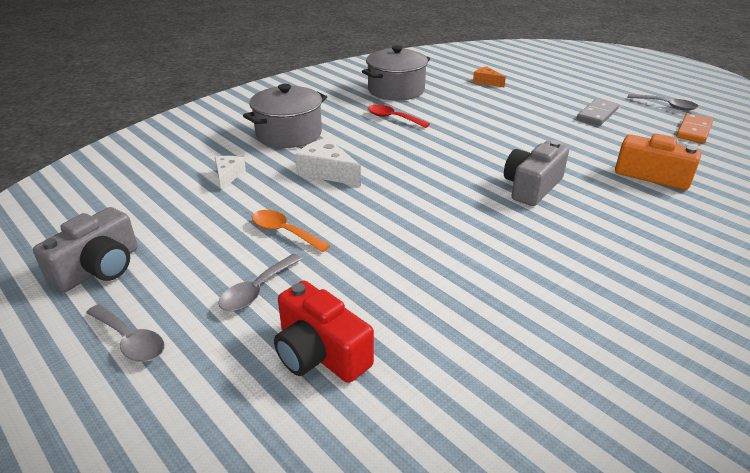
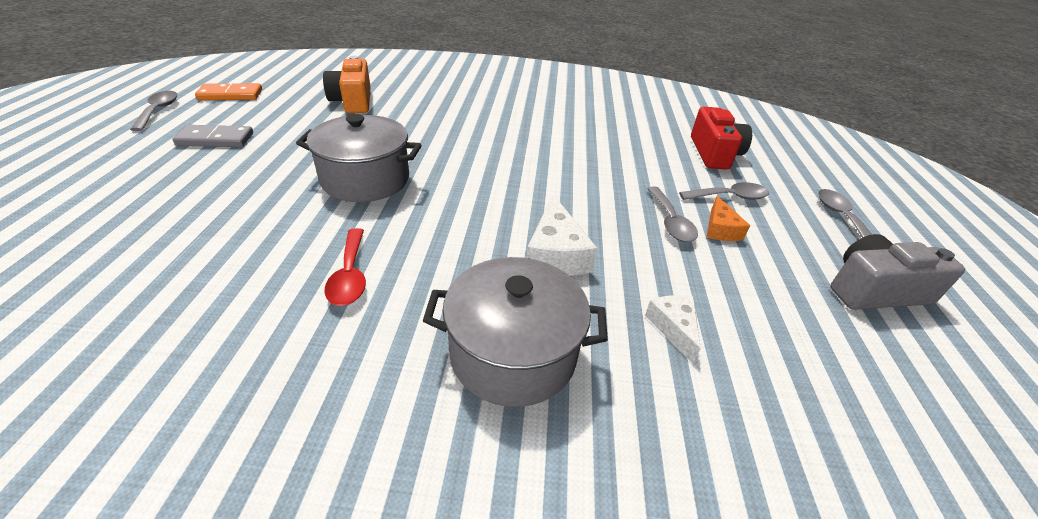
camera: 135 degrees left, 5 degrees up
white cheese [215,156,246,190] -> white cheese turned 120 degrees clockwise [645,295,701,363]
orange spoon [252,210,330,252] -> grey spoon [647,187,698,242]
grey pot [362,45,430,101] -> grey pot moved to [296,114,422,202]
orange cheese [473,66,506,87] -> orange cheese moved to [707,196,750,241]
grey camera [504,140,569,206] -> none

